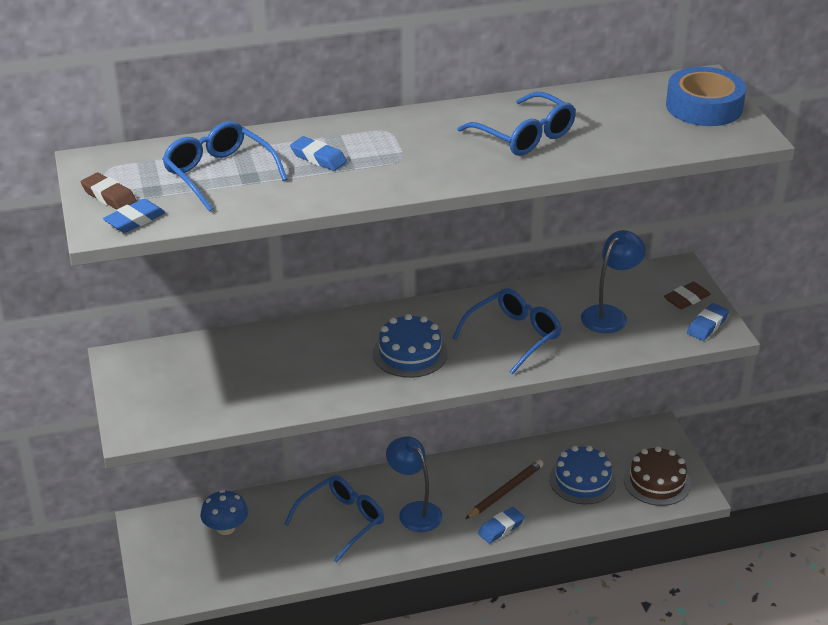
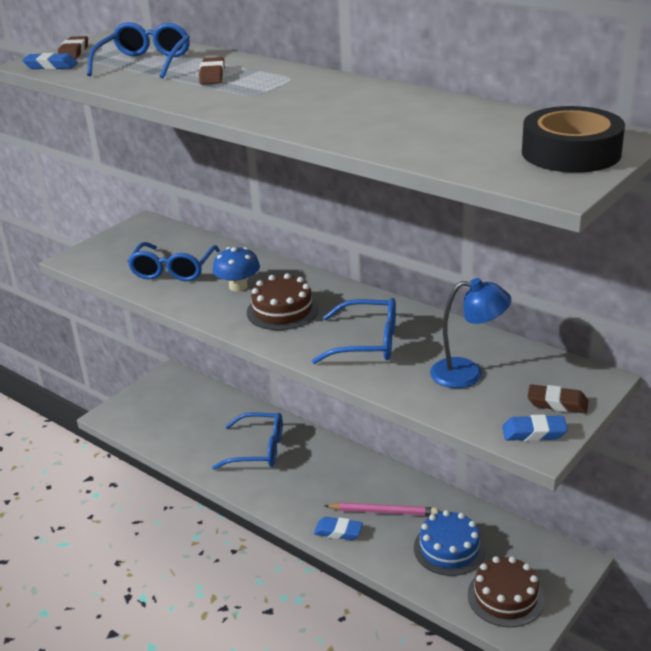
camera: 55 degrees right, 5 degrees down
blue mushroom [200,490,248,535] -> blue mushroom moved to [212,247,260,291]
blue eraser [290,136,347,171] -> brown eraser [199,57,225,85]
blue cake [373,314,448,378] -> brown cake [247,273,319,330]
blue lamp [386,436,442,532] -> none
blue glasses [458,92,576,156] -> blue glasses moved to [127,242,220,281]
brown pencil [465,459,544,519] -> pink pencil [324,502,438,516]
blue tape [666,67,746,126] -> black tape [522,106,625,173]

